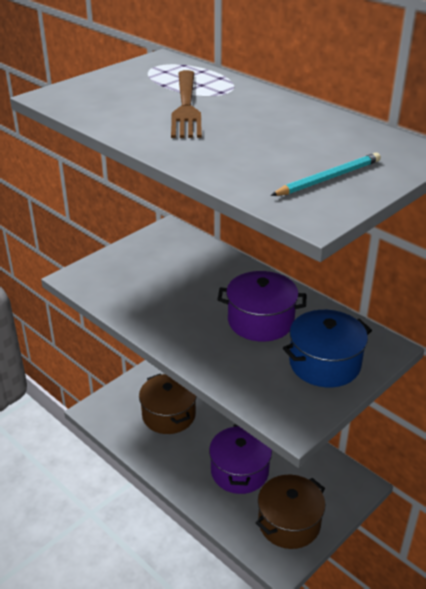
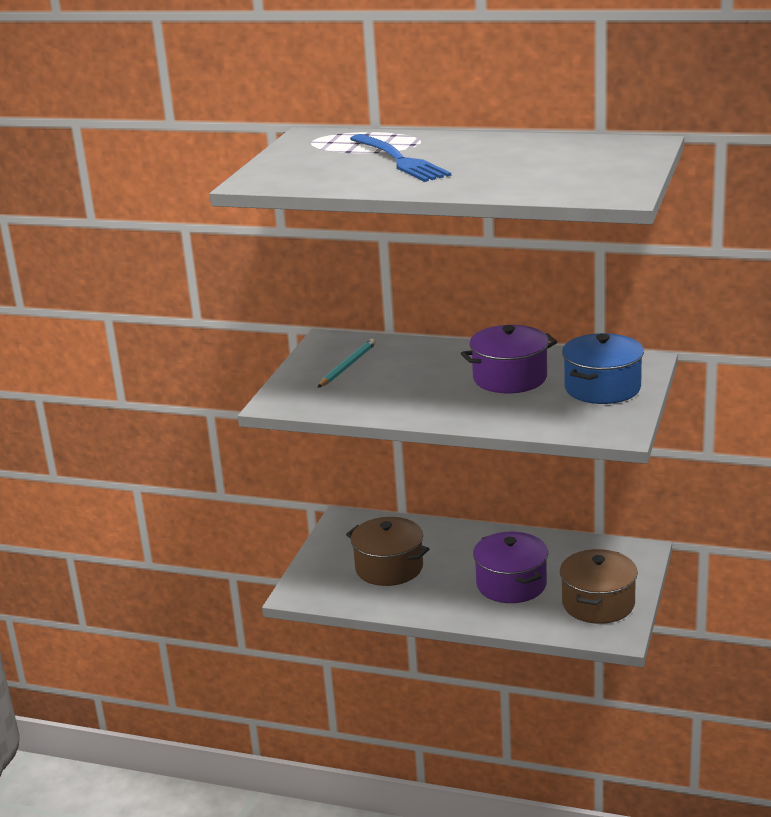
camera: 25 degrees left, 10 degrees down
brown fork [171,70,202,138] -> blue fork [350,134,451,182]
turquoise pencil [271,153,381,196] -> turquoise pencil moved to [317,339,376,388]

